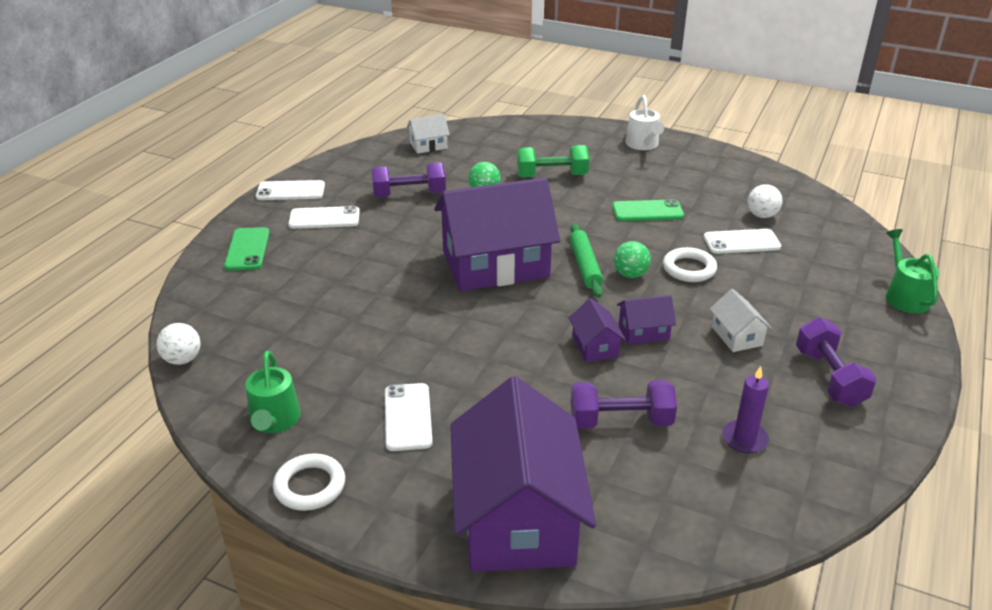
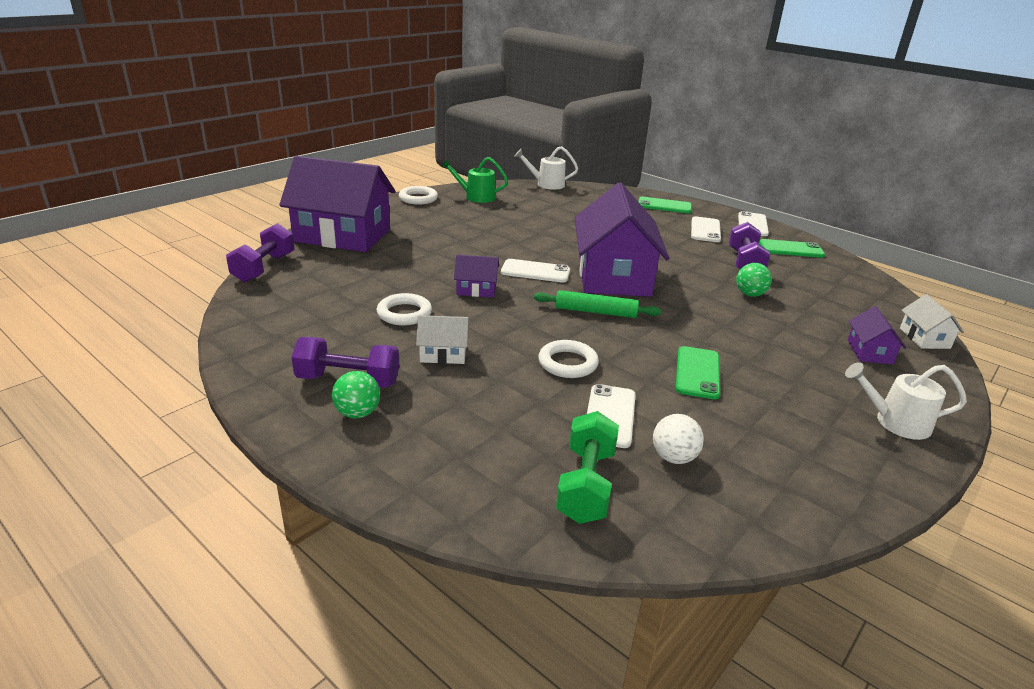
camera: 105 degrees right, 5 degrees down
white ball [157,323,200,365] -> white watering can [514,146,578,190]
white phone [385,383,433,451] -> white phone moved to [501,259,570,283]
white house [407,114,450,154] -> white house moved to [900,294,964,349]
green dumbbell [517,145,589,177] -> green dumbbell moved to [556,411,619,524]
purple dumbbell [571,380,677,429] -> purple dumbbell moved to [226,223,295,282]
green ball [614,241,651,278] -> green ball moved to [332,371,380,418]
purple house [617,295,676,344] -> purple house moved to [848,306,906,365]
purple candle [722,366,769,453] -> none
green watering can [886,229,939,313] -> none
none -> white ring [377,293,432,326]
none -> green phone [759,239,825,258]

